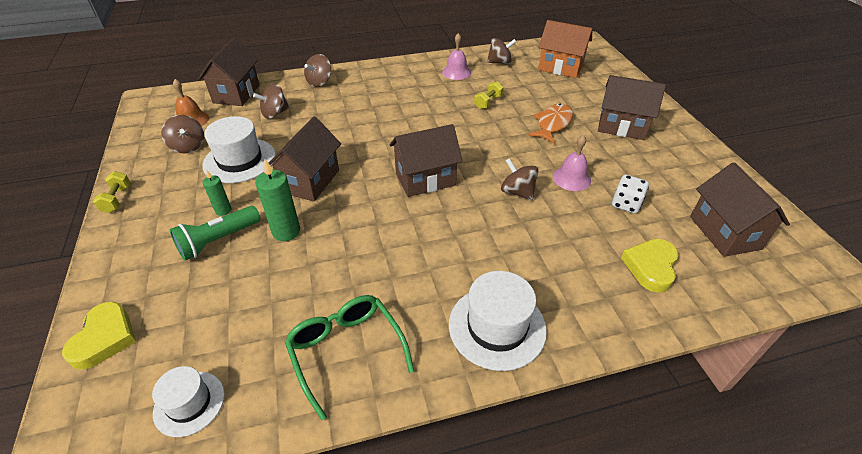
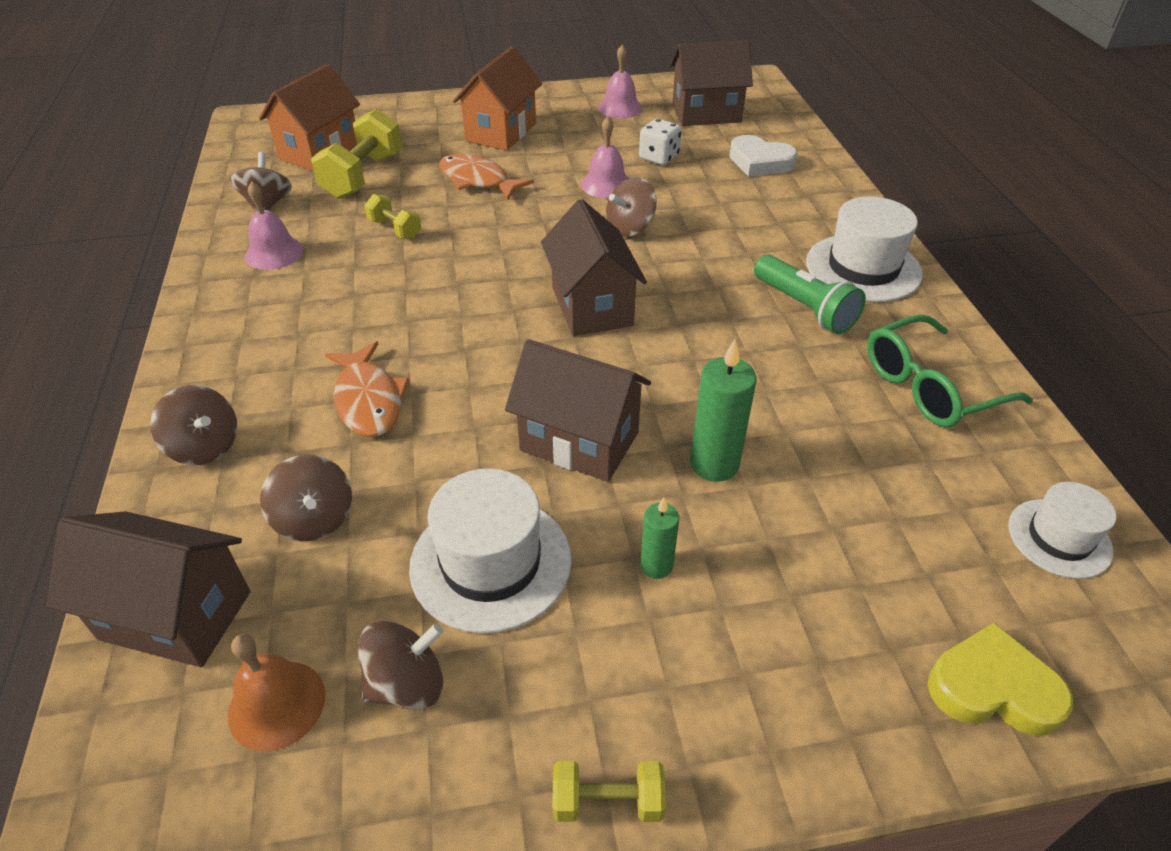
camera: 85 degrees left, 0 degrees up
green flashlight [170,206,260,261] -> green flashlight moved to [754,255,866,334]
brown house [598,75,666,140] -> orange house [453,46,542,150]
yellow heart [621,239,679,293] -> white heart [729,135,798,177]
none -> yellow dumbbell [311,109,403,199]
none -> orange fish [325,341,410,437]
none -> pink bell [598,45,643,119]

